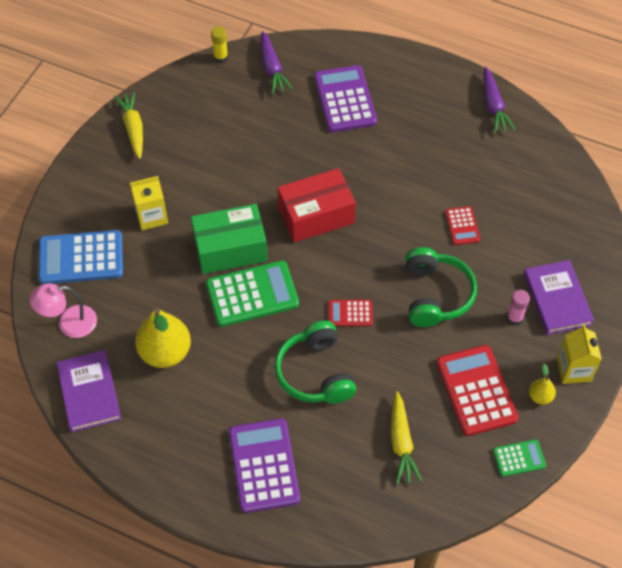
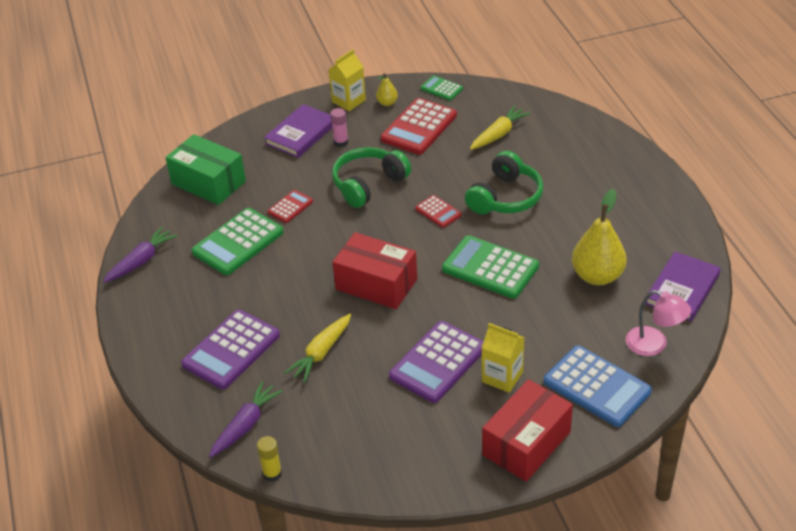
camera: 130 degrees left, 15 degrees down
yellow carrot [114,91,143,159] -> yellow carrot moved to [284,314,351,383]
green box [191,204,268,274] -> green box moved to [166,134,246,205]
purple calculator [229,419,300,513] -> purple calculator moved to [389,321,484,403]
none -> green calculator [192,208,284,275]
none -> red box [482,379,573,482]

